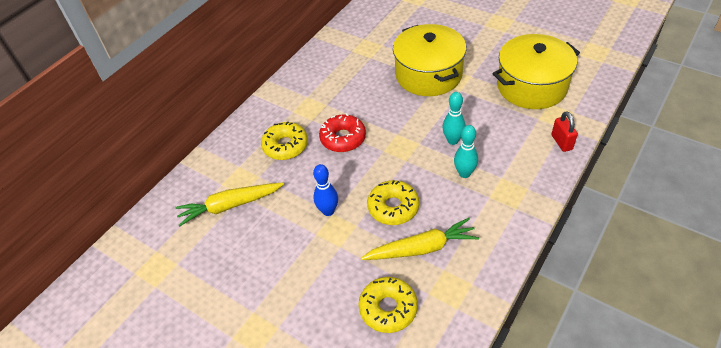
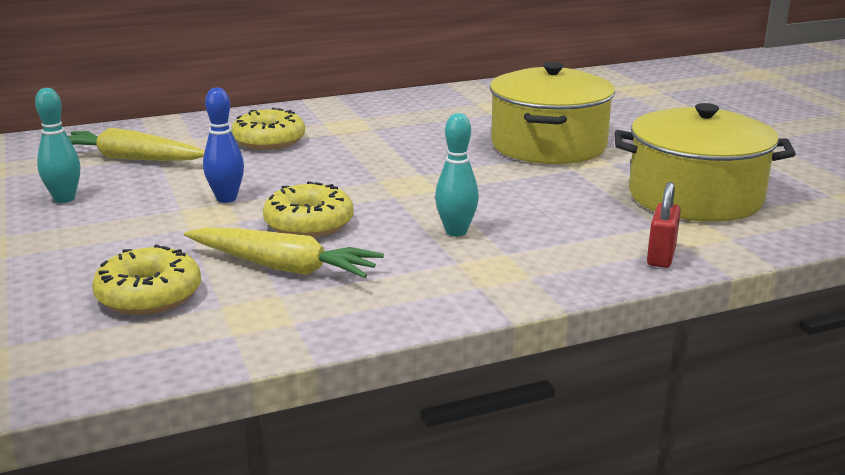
camera: 30 degrees right, 25 degrees down
red donut [319,113,366,152] -> none
turquoise bowling pin [442,92,465,145] -> turquoise bowling pin moved to [35,88,80,203]

